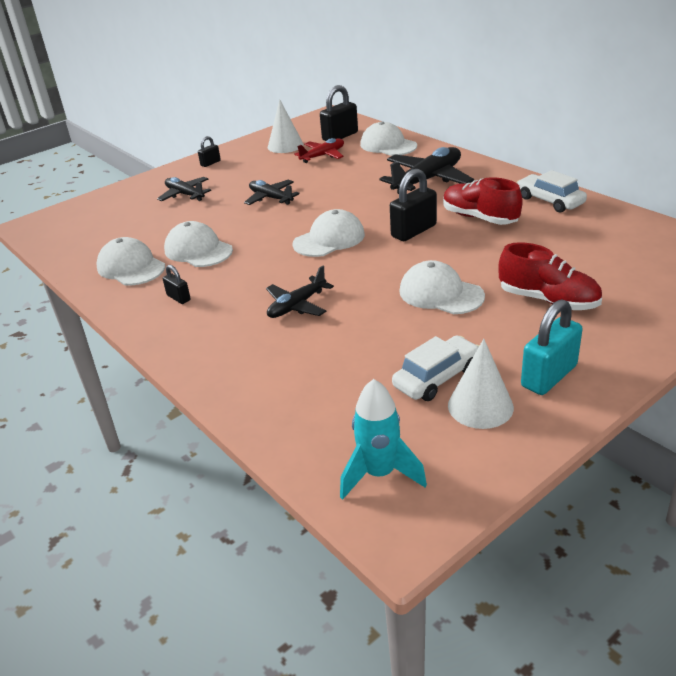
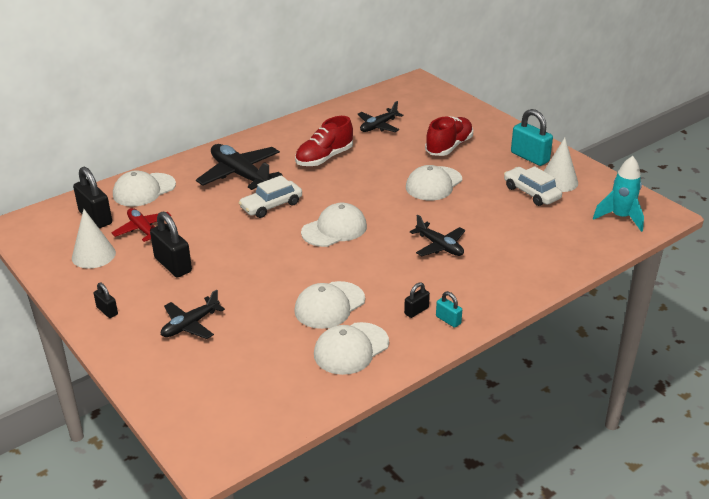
camera: 90 degrees left, 0 degrees up
black plane [244,180,300,205] -> black plane moved to [357,101,404,132]
white cap [293,209,365,257] -> white cap turned 90 degrees clockwise [301,203,367,247]
black padlock [390,169,437,241] -> black padlock moved to [150,211,192,277]
white car [517,170,587,213] -> white car moved to [238,175,302,218]
none -> turquoise padlock [436,291,462,328]

